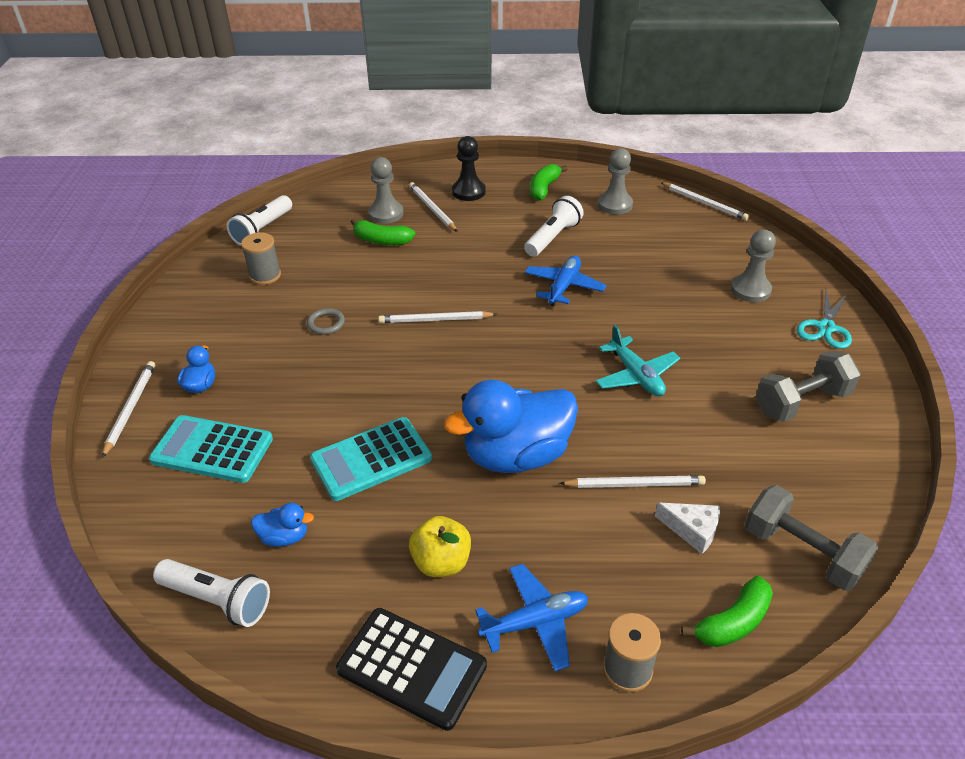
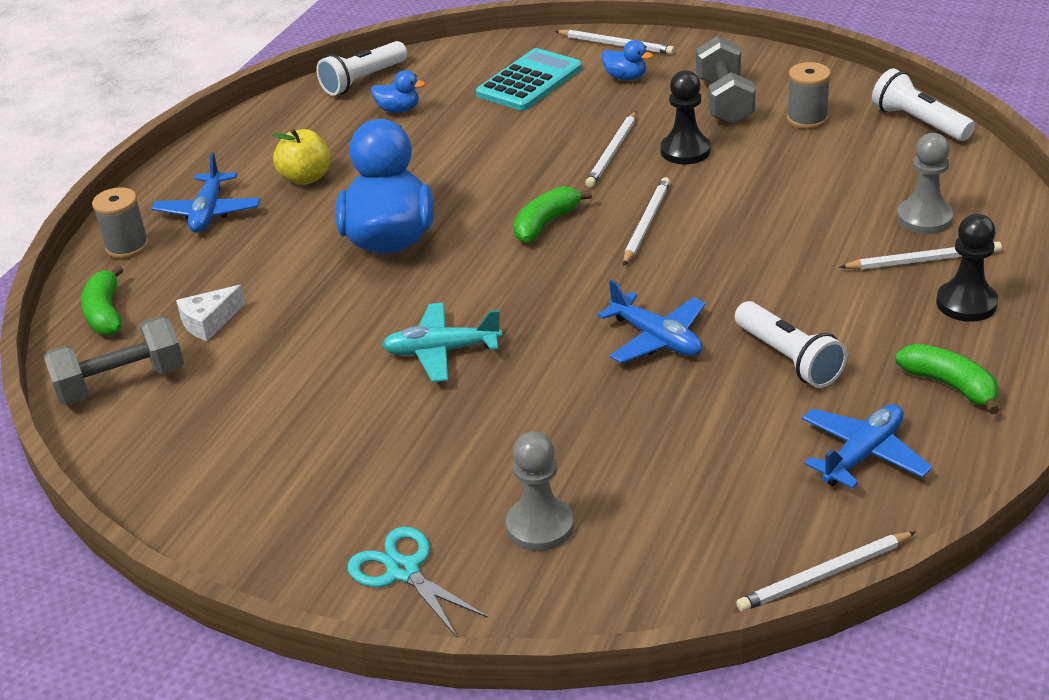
camera: 115 degrees right, 5 degrees down
blue duck [251,503,314,547] -> blue duck turned 105 degrees counterclockwise [371,70,425,113]
grey ring [307,308,345,335] -> black pawn [660,70,711,164]
turquoise calculator [310,417,432,501] -> none
black calculator [336,608,487,731] -> none
green banana [351,219,415,245] -> green banana moved to [514,186,592,243]
white pencil [559,475,706,488] -> white pencil moved to [585,111,636,188]
grey pawn [598,148,633,215] -> blue plane [802,404,932,488]
grey dumbbell [756,351,861,422] -> grey dumbbell moved to [696,36,756,125]

